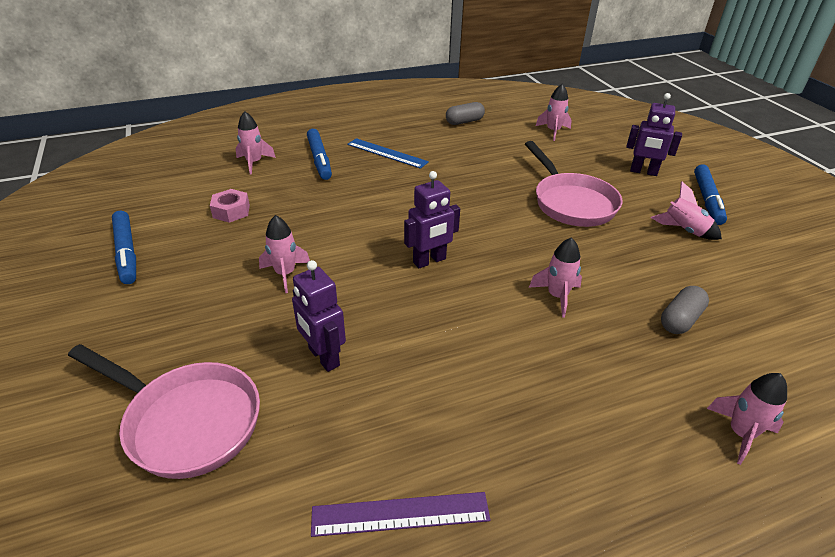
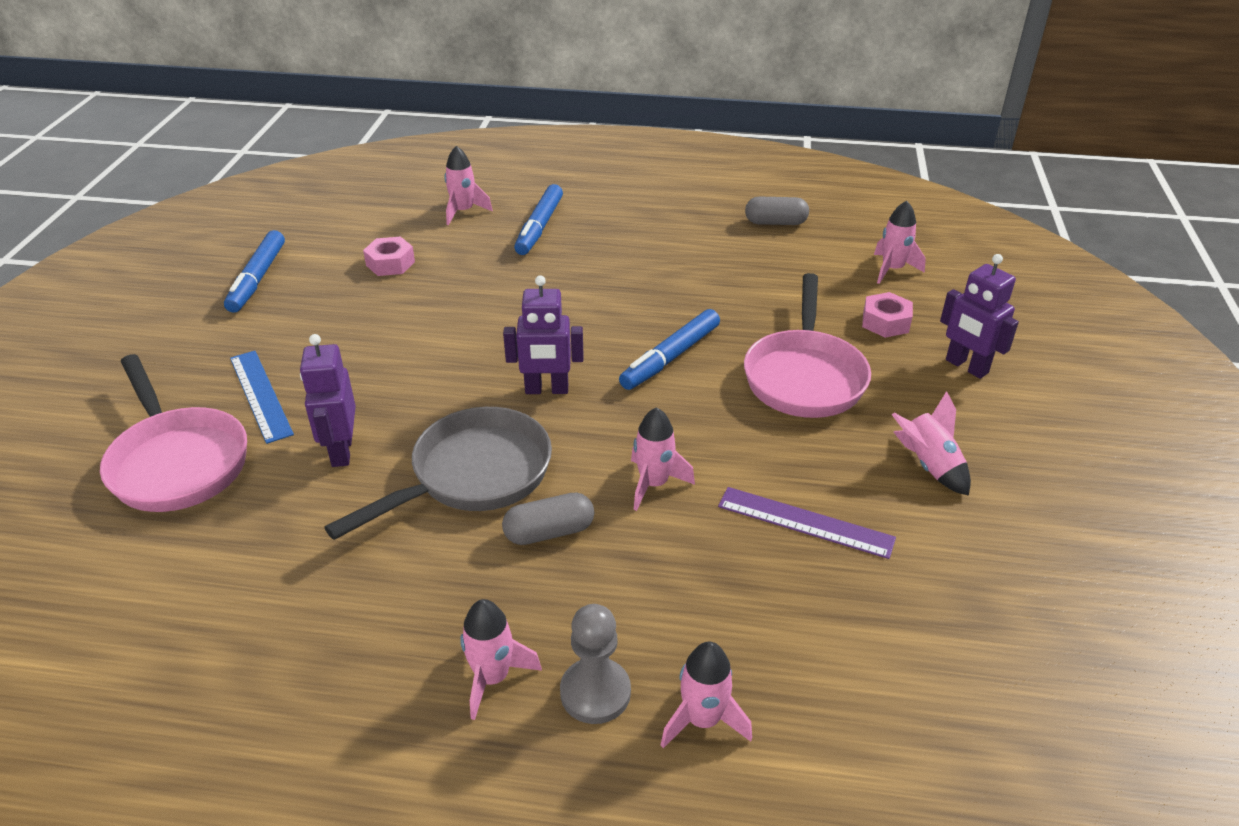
camera: 30 degrees right, 0 degrees up
pink rocket [259,215,310,293] -> pink rocket moved to [460,599,542,720]
purple ruler [311,492,490,537] -> purple ruler moved to [718,487,896,559]
blue ruler [347,138,429,169] -> blue ruler moved to [230,351,294,444]
grey capsule [661,286,709,334] -> grey capsule moved to [502,492,594,545]
blue marker [694,164,727,225] -> blue marker moved to [619,309,720,390]
none -> grey pan [324,407,552,540]
none -> grey pawn [560,604,631,724]
none -> pink nut [862,292,913,338]

